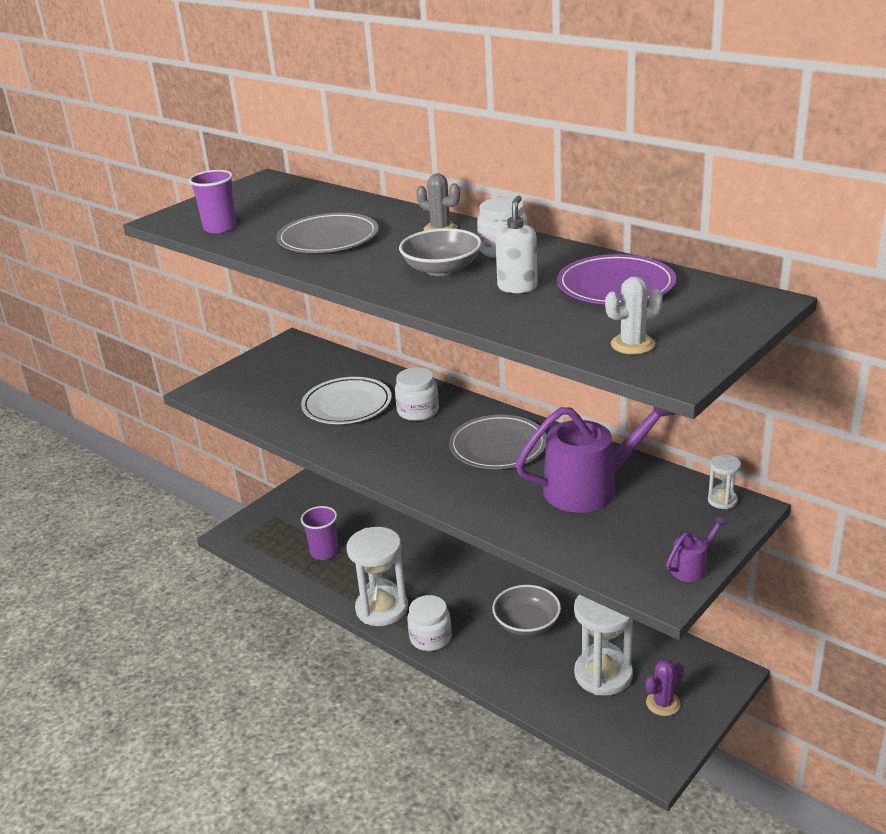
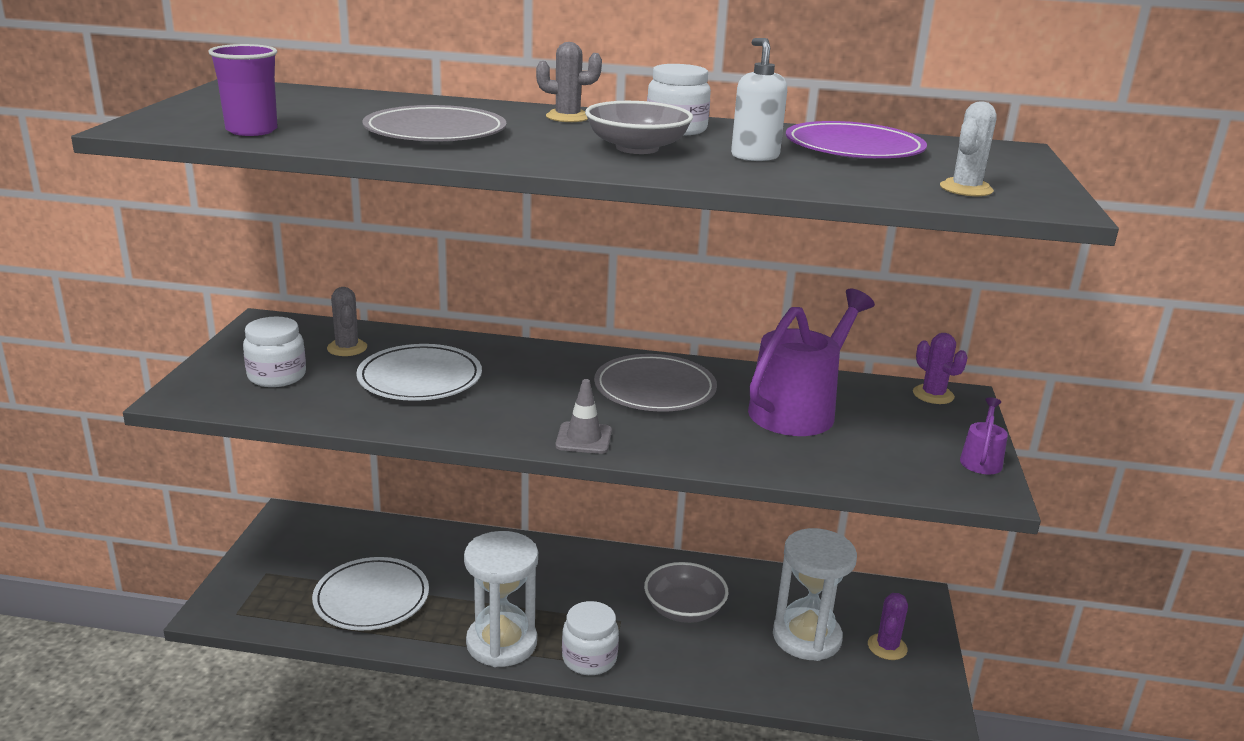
camera: 35 degrees left, 5 degrees down
purple cup [301,506,338,560] -> white plate [312,557,429,630]
white jar [395,367,439,421] -> white jar moved to [243,317,306,387]
white hourglass [708,455,741,509] -> purple cactus [913,333,968,404]
none -> grey cactus [327,287,367,356]
none -> grey traffic cone [555,379,612,454]

